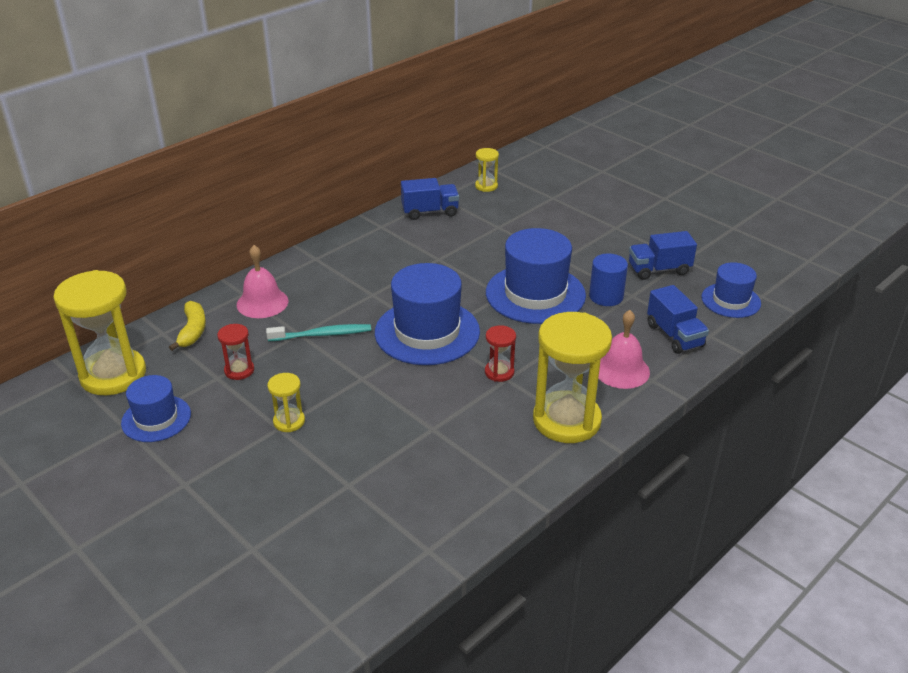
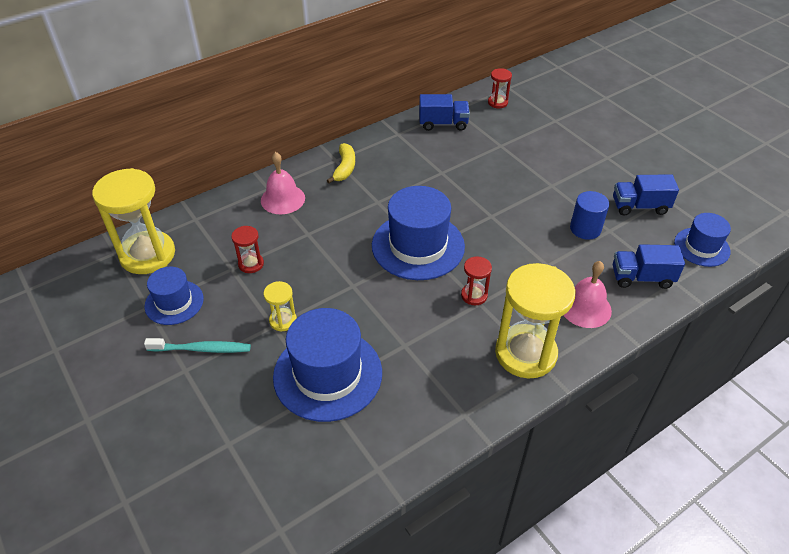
camera: 10 degrees right, 10 degrees up
yellow banana [169,301,206,351] -> yellow banana moved to [327,143,355,183]
turquoise toothbrush [266,324,371,341] -> turquoise toothbrush moved to [144,338,251,353]
yellow hourglass [475,148,499,192] -> red hourglass [488,68,512,108]
blue hat [486,228,586,324] -> blue hat moved to [273,308,382,422]
blue truck [647,285,709,354] -> blue truck turned 105 degrees clockwise [613,244,685,289]

